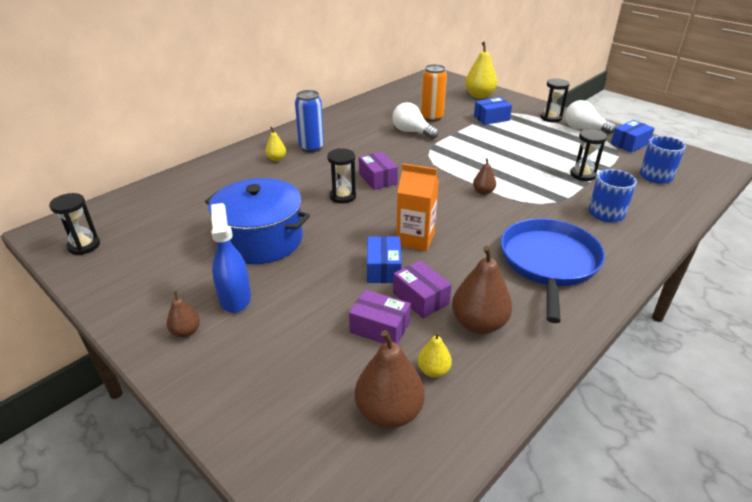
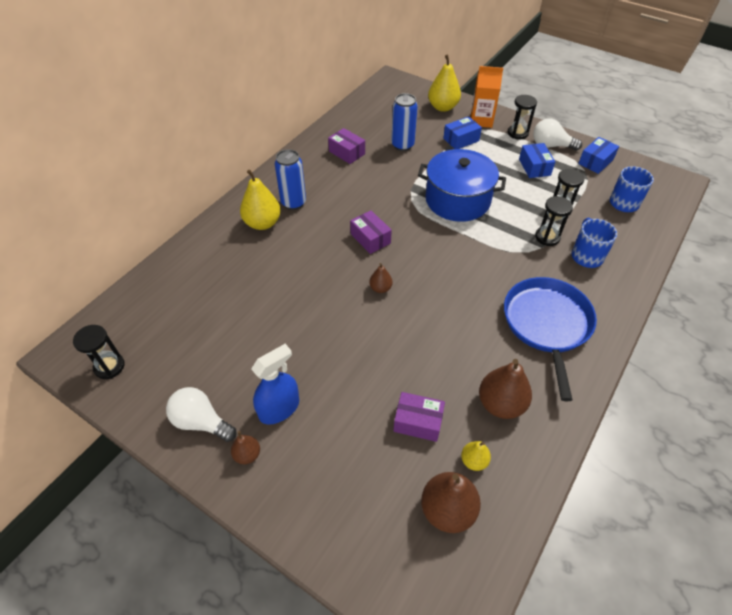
camera: 10 degrees left, 15 degrees up
blue pot [205,178,310,264] -> blue pot moved to [418,149,506,222]
blue spray bottle [211,203,251,313] -> blue spray bottle turned 75 degrees clockwise [251,344,299,425]
yellow pear [265,127,286,161] -> yellow pear [240,170,281,230], size x1.88
black hourglass [327,148,356,203] -> black hourglass moved to [535,196,573,246]
blue box [367,236,402,283] -> blue box moved to [519,143,555,178]
white light bulb [393,102,438,139] -> white light bulb moved to [166,387,237,442]
purple box [393,260,452,318] -> purple box moved to [328,128,365,164]
orange carton [396,163,439,251] -> orange carton moved to [471,66,503,128]
orange can [421,64,447,122] -> blue can [391,93,418,151]
brown pear [473,158,496,195] -> brown pear moved to [369,263,393,293]

